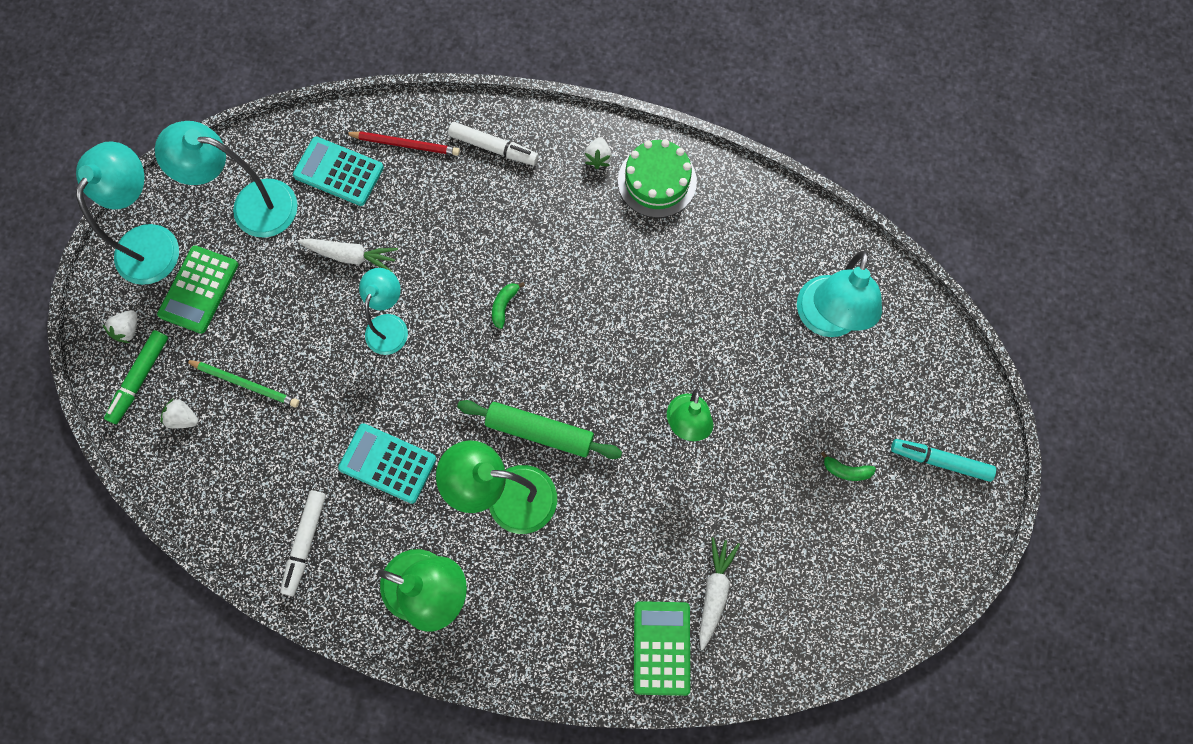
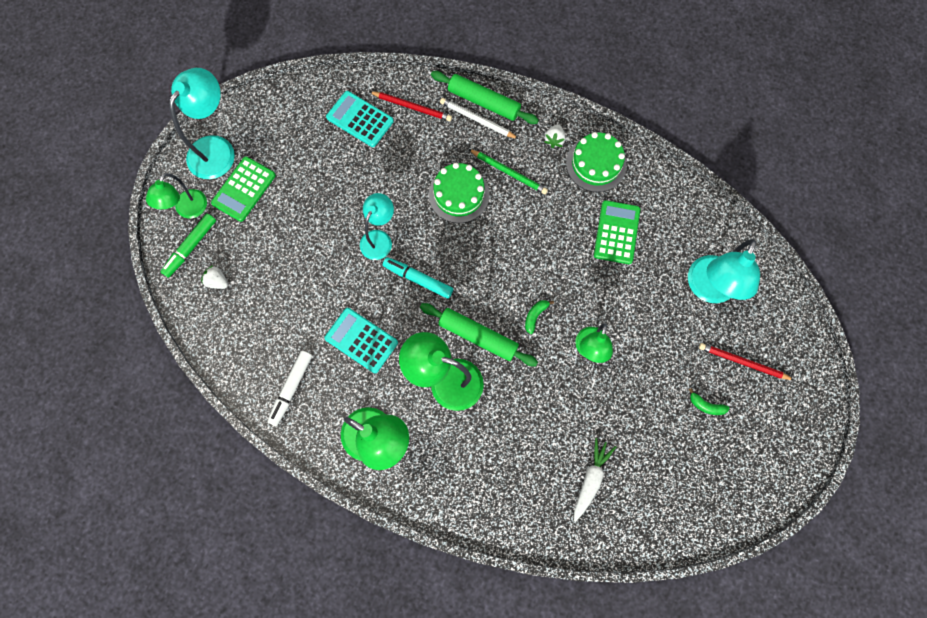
camera: 10 degrees right, 0 degrees up
white strawberry [102,310,137,343] -> green lamp [146,173,207,218]
turquoise lamp [155,121,298,238] -> none
green pencil [185,360,299,407] -> green pencil moved to [469,149,548,194]
white carrot [298,238,398,272] -> none
white marker [448,122,539,165] -> white pencil [440,98,519,139]
green banana [492,282,525,329] -> green banana moved to [525,300,554,334]
green calculator [634,601,690,696] -> green calculator moved to [594,200,640,264]
turquoise marker [891,439,996,482] -> turquoise marker moved to [383,257,453,299]
none -> green cake [429,163,489,223]
none -> green rolling pin [431,71,539,124]
none -> red pencil [699,343,794,380]

